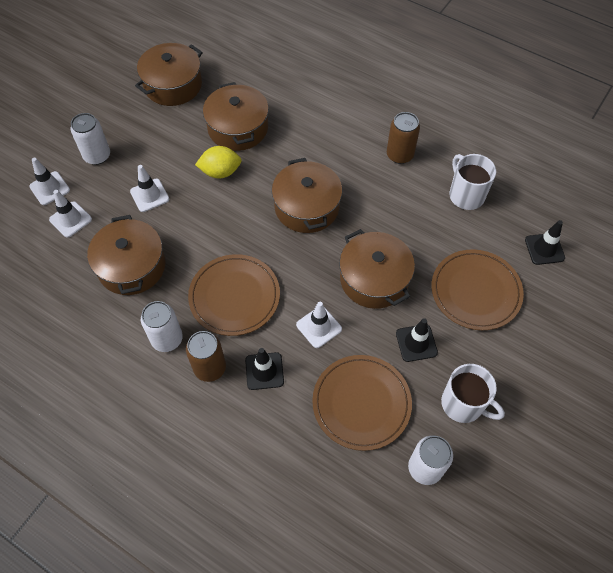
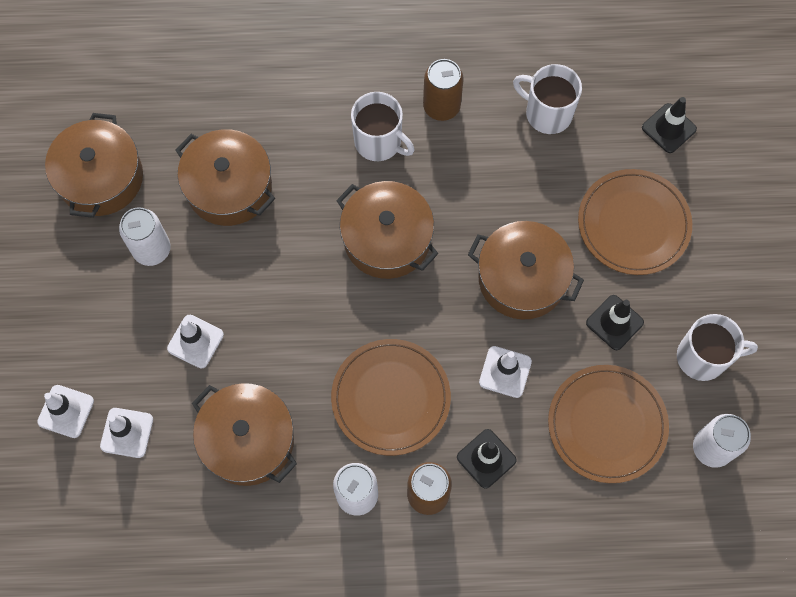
camera: 35 degrees left, 10 degrees up
white can [71,113,110,165] -> white can moved to [119,207,170,266]
yellow lemon [195,146,242,179] -> none
none -> white mug [351,92,415,161]

